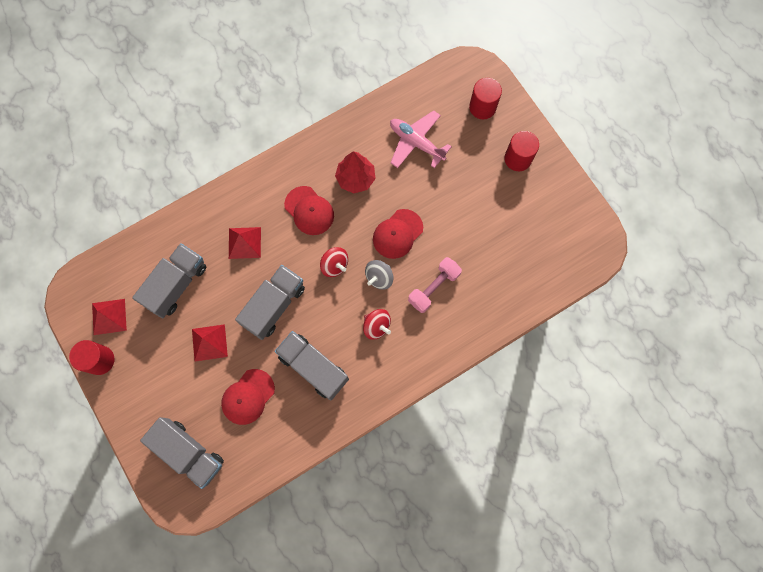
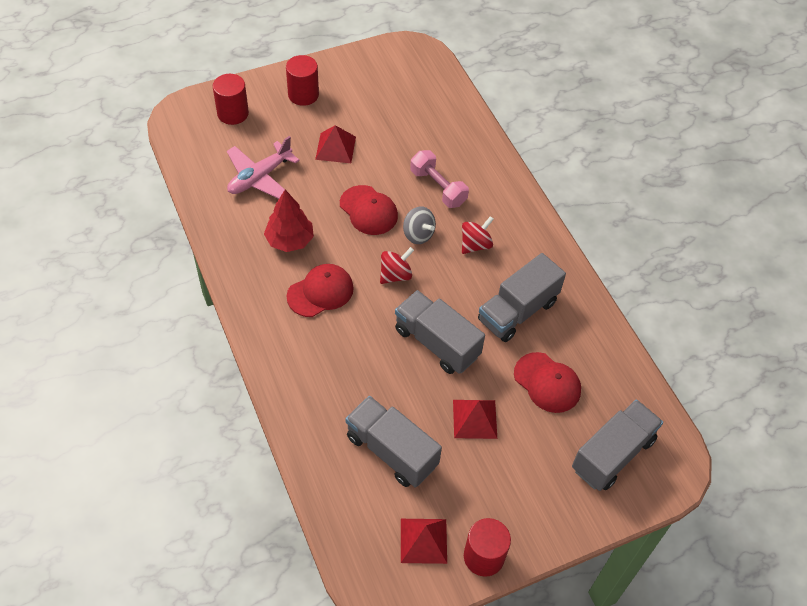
camera: 85 degrees left, 20 degrees down
red pyramid [229,227,261,259] -> red pyramid moved to [315,125,356,163]

